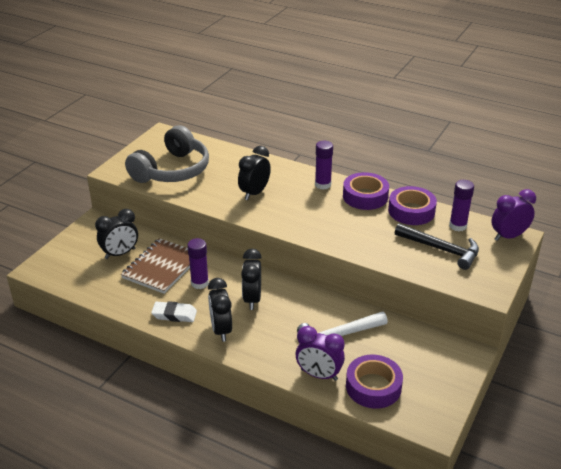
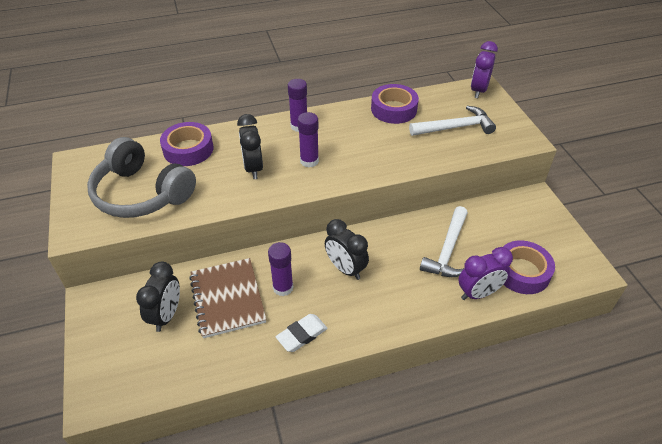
camera: 45 degrees left, 10 degrees up
grey headphones [125,125,209,183] -> grey headphones turned 135 degrees clockwise [87,137,196,218]
black clock [208,278,232,342] -> none
purple tape [343,172,389,210] -> purple tape moved to [160,122,213,166]
black hammer [395,223,479,270] -> white hammer [409,106,496,136]
purple glue stick [449,180,474,231] -> purple glue stick moved to [298,112,319,167]

